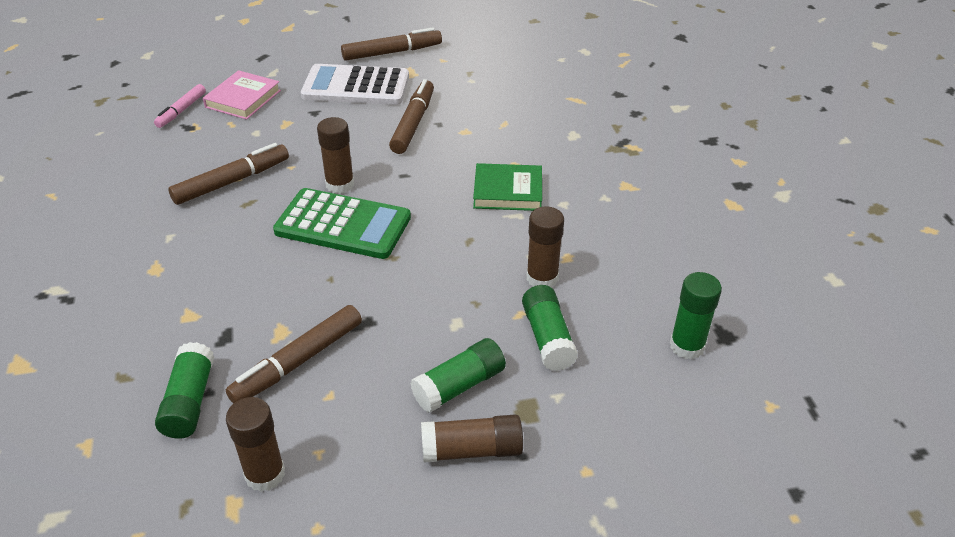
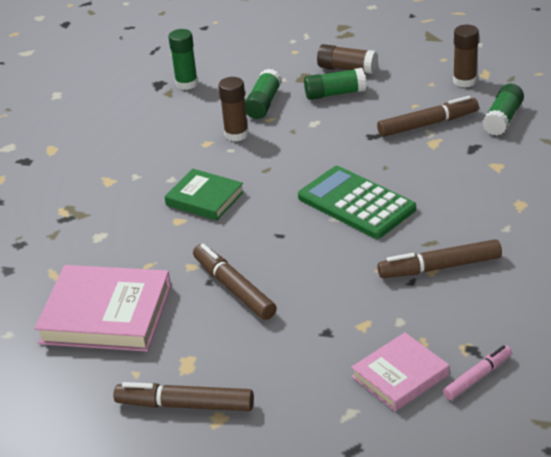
camera: 150 degrees left, 5 degrees down
white calculator [301,64,409,105] -> none
brown glue stick [317,117,354,194] -> none
brown marker [389,79,434,154] -> brown marker turned 105 degrees clockwise [193,244,277,320]
none -> pink book [34,265,171,351]

